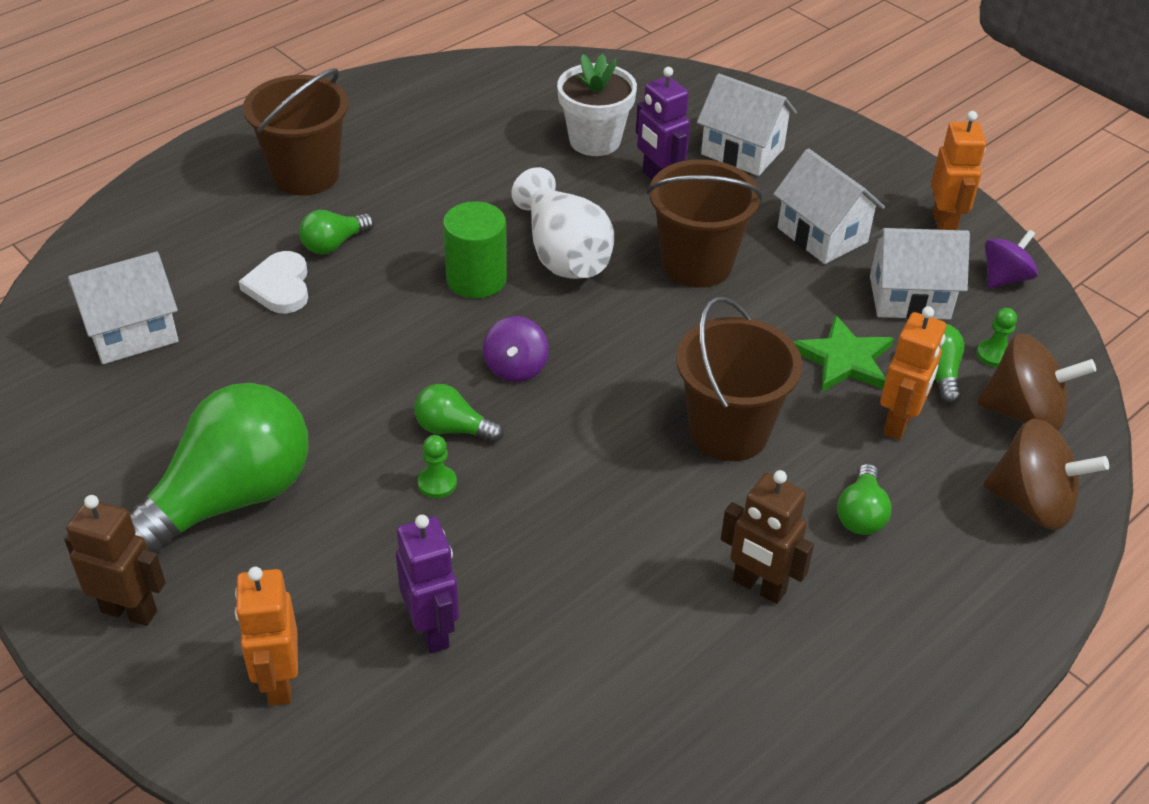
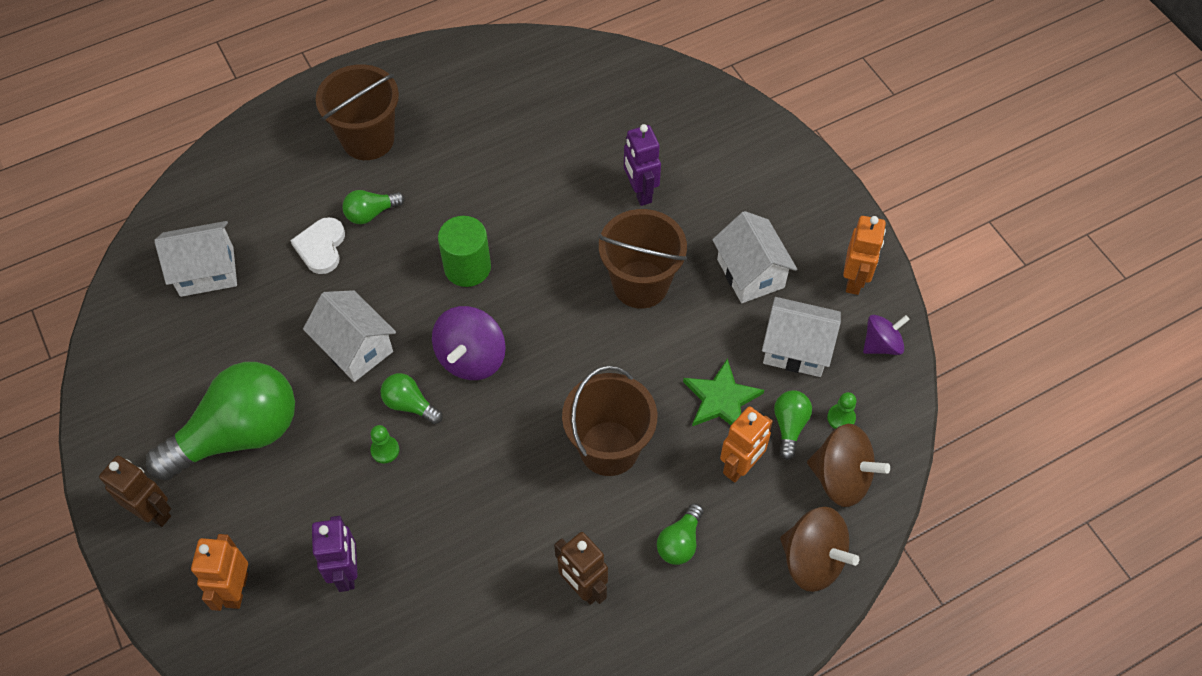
camera: 15 degrees right, 15 degrees up
purple spinning top [483,316,549,382] -> purple spinning top [432,306,506,380], size x1.56
white vase [511,167,614,279] -> none
white flower pot [557,54,637,156] -> none
white house [697,73,797,176] -> white house moved to [303,290,396,382]

